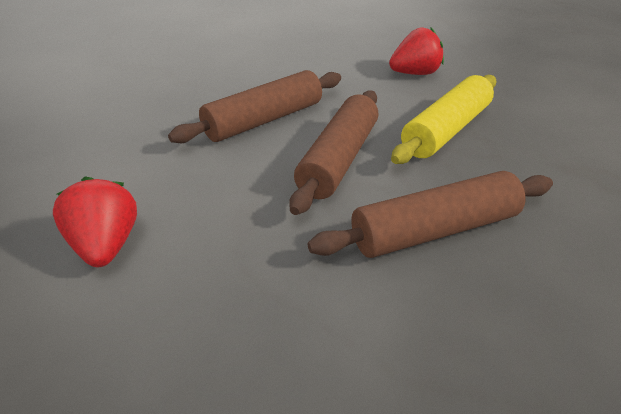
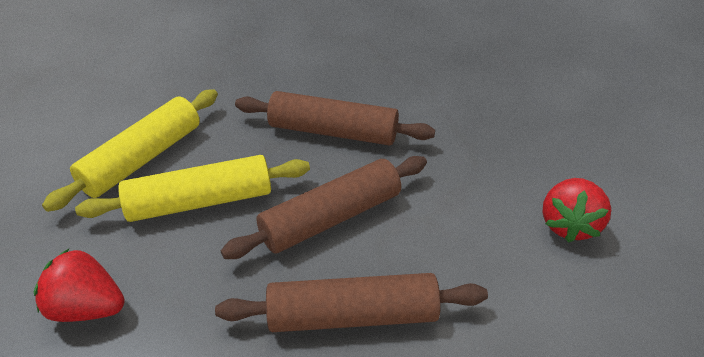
camera: 145 degrees left, 5 degrees up
none -> yellow rolling pin [42,89,218,212]

